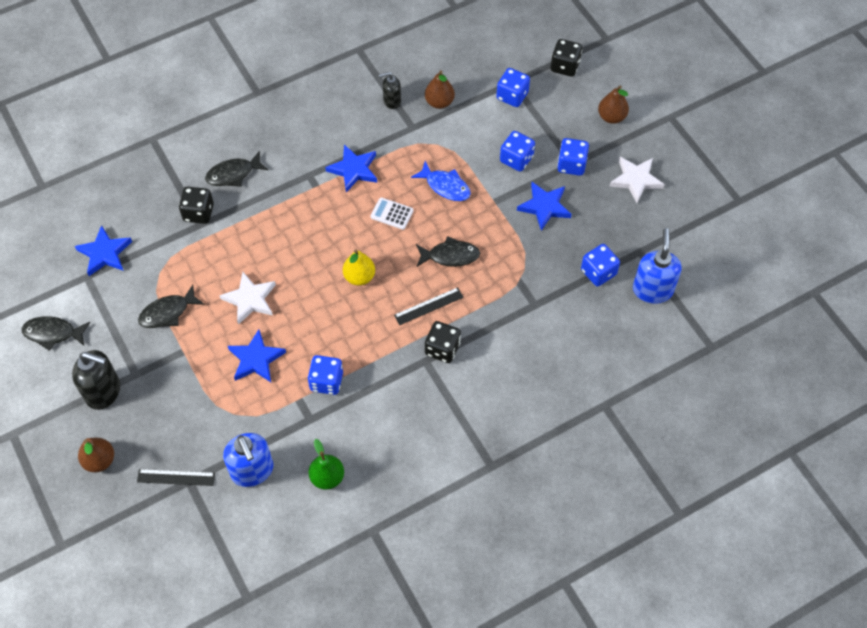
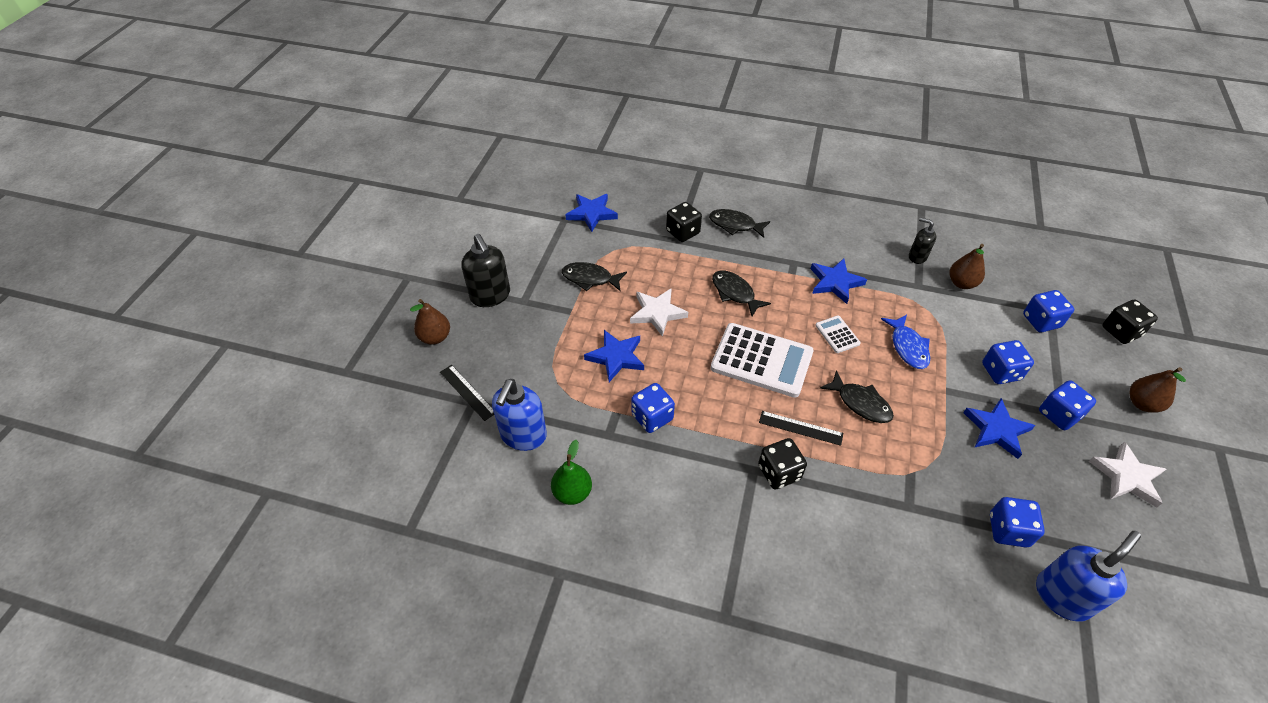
camera: 45 degrees right, 10 degrees down
black fish [22,316,90,351] -> black fish moved to [712,270,771,316]
yellow pear [343,250,375,286] -> white calculator [711,323,814,398]

